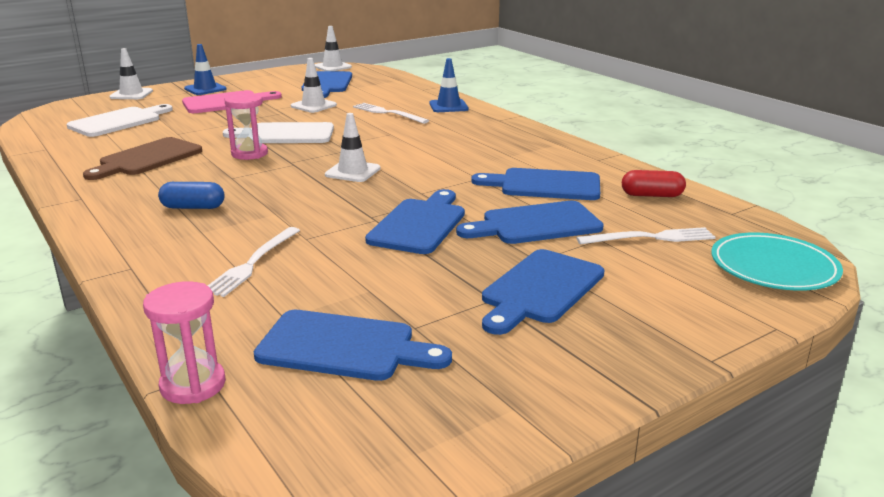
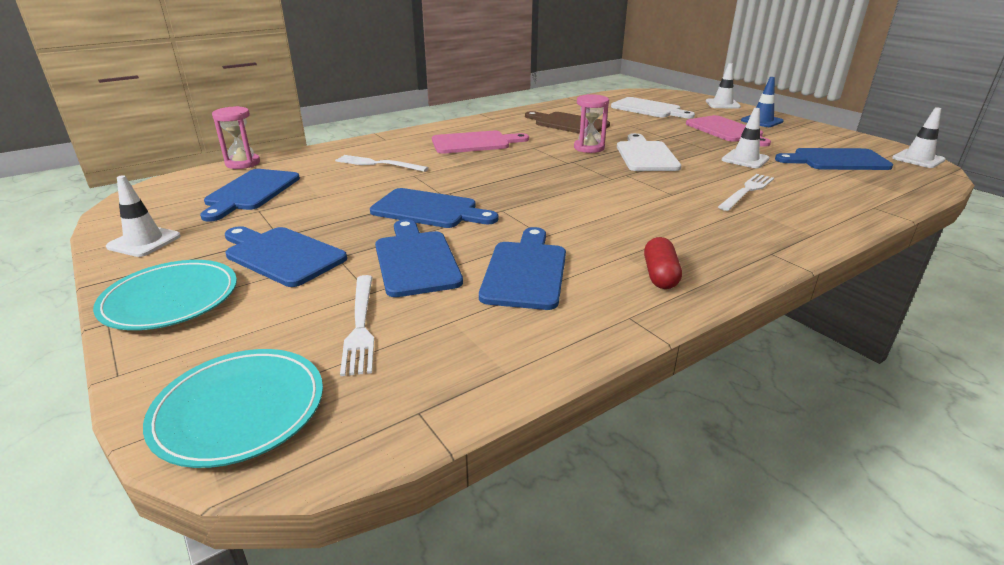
camera: 90 degrees right, 5 degrees up
blue capsule [158,182,225,209] -> pink cutting board [432,131,529,154]
white traffic cone [325,113,380,182] -> white traffic cone moved to [106,175,181,257]
blue traffic cone [429,58,469,112] -> none
red capsule [622,170,686,197] -> red capsule moved to [644,237,682,289]
none -> turquoise plate [93,260,237,330]

